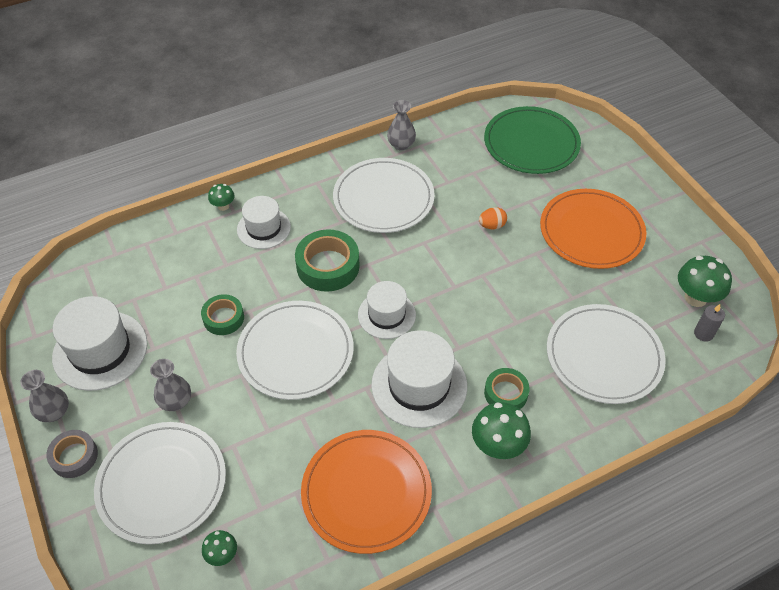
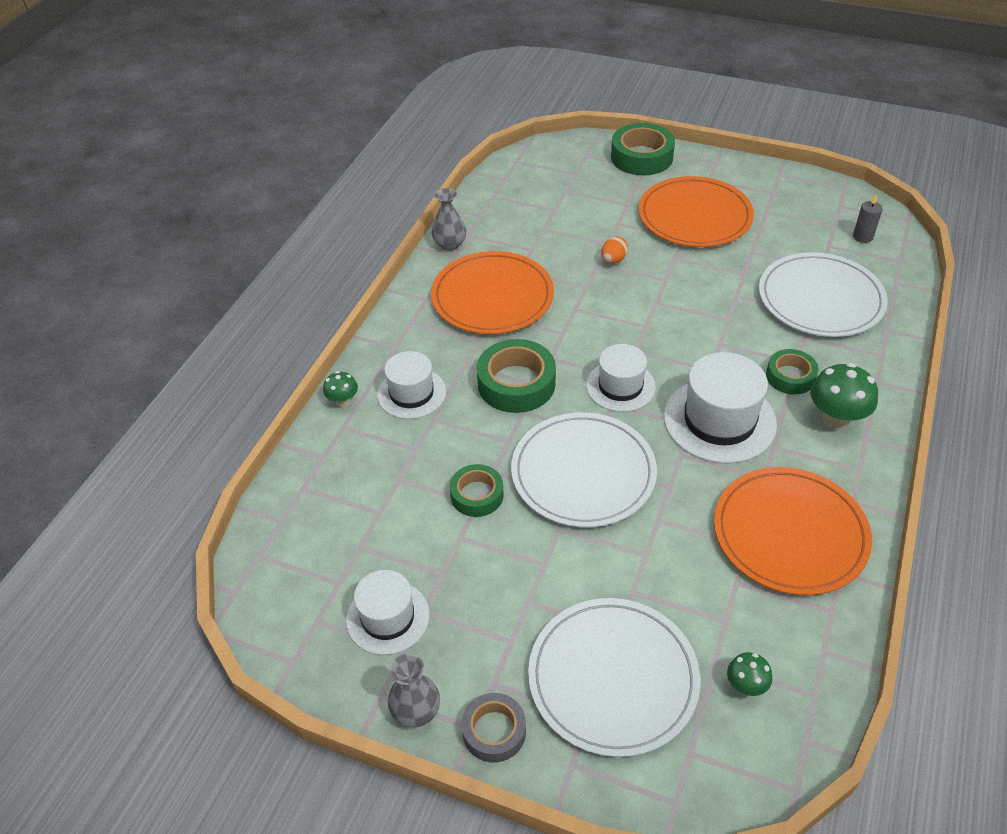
camera: 40 degrees left, 5 degrees down
white hat [52,296,148,391] -> white hat [346,570,430,655], size x0.64
grey vase [150,359,191,411] -> none
white plate [333,158,435,233] -> orange plate [431,251,554,334]
green plate [484,106,581,174] -> none
green mushroom [678,256,732,307] -> none
none -> green tape [611,123,675,175]

